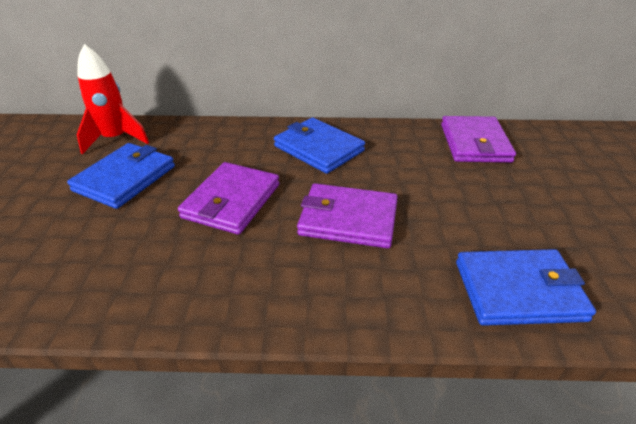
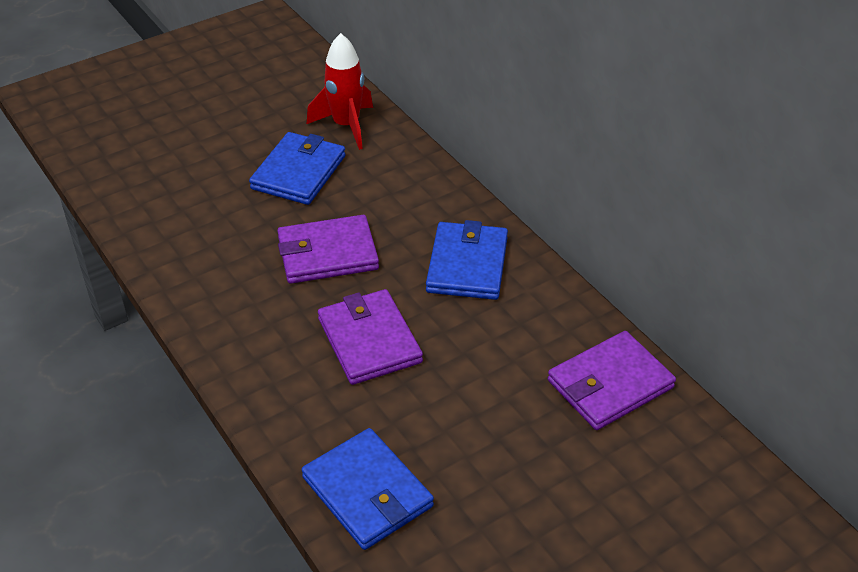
camera: 55 degrees right, 5 degrees up
blue wallet [67,143,175,209] -> blue wallet turned 60 degrees counterclockwise [249,132,346,205]

